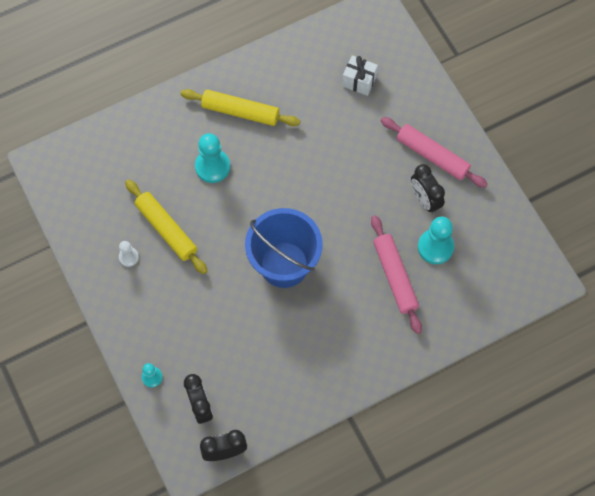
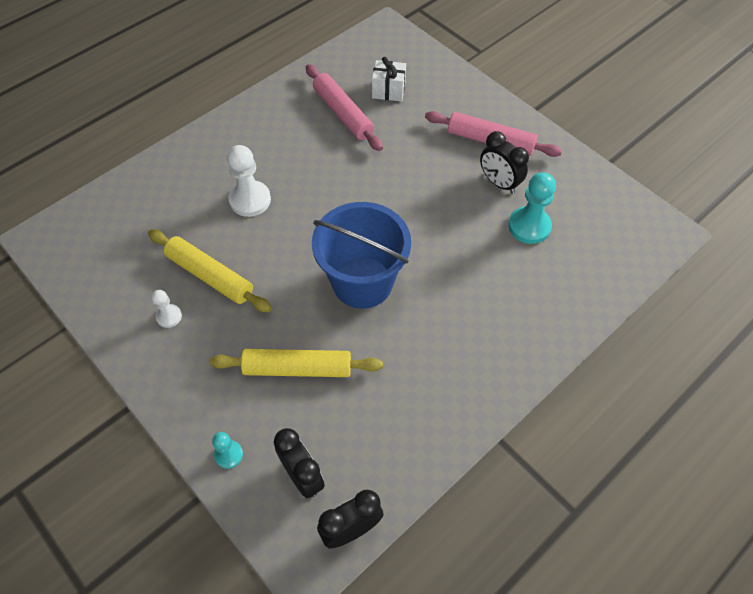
camera: 15 degrees left, 10 degrees down
yellow rolling pin [181,89,300,126] -> yellow rolling pin moved to [210,349,383,377]
turquoise pawn [195,133,230,183] -> white pawn [227,145,271,217]
pink rolling pin [371,215,422,334] -> pink rolling pin moved to [306,64,383,151]

